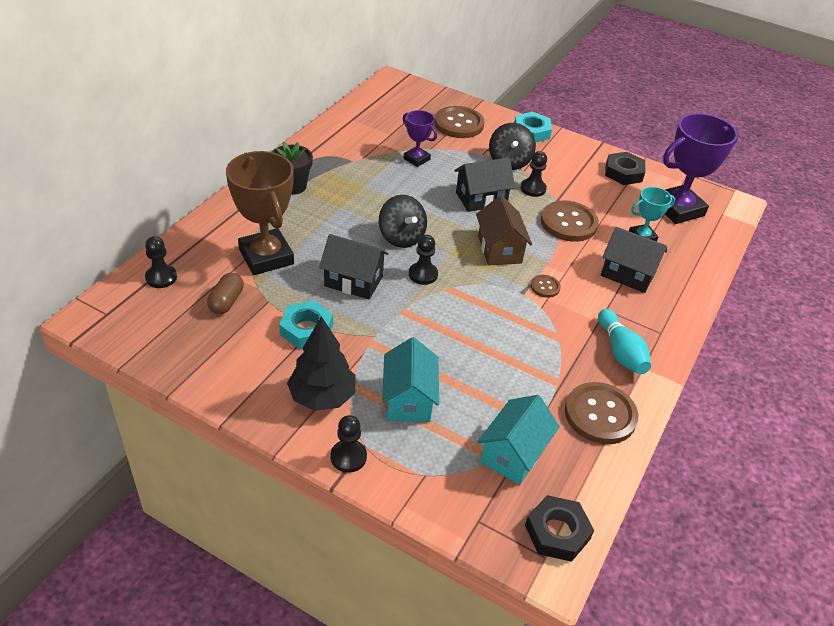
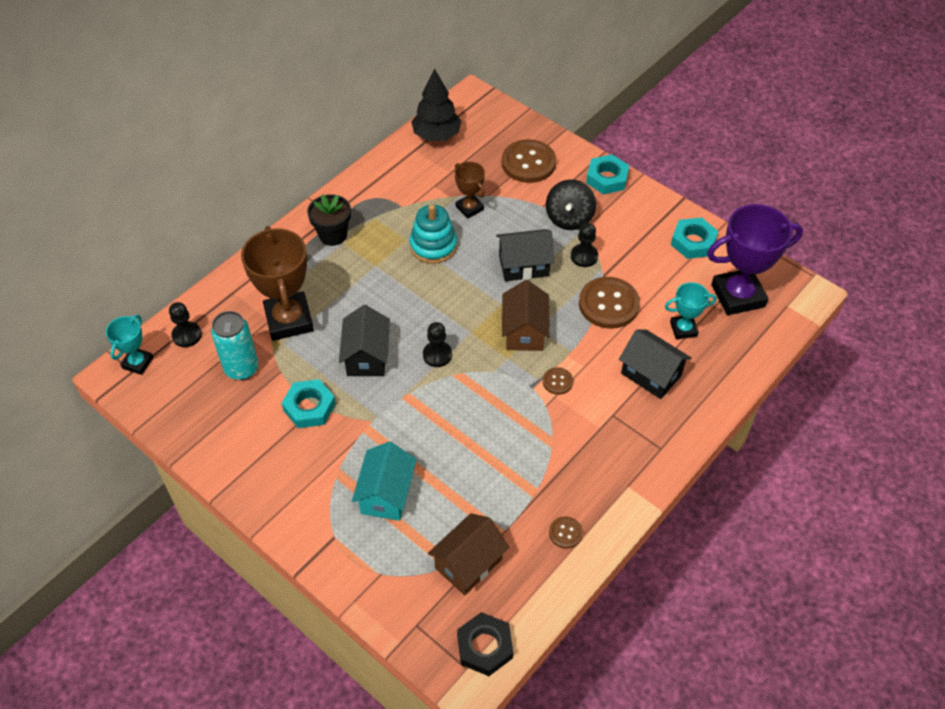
camera: 15 degrees right, 10 degrees up
brown capsule [207,273,244,314] -> turquoise can [211,311,259,380]
black tree [287,316,355,411] -> black tree moved to [411,68,462,141]
black house [319,234,389,299] -> black house turned 60 degrees clockwise [339,305,390,376]
black pawn [330,415,367,473] -> none
black spinning top [379,195,427,248] -> none
purple trophy [403,110,437,167] -> brown trophy [455,162,485,219]
turquoise house [478,395,560,485] -> brown house [428,513,510,595]
brown button [565,382,638,444] -> brown button [549,516,583,549], size x0.48
turquoise bowling pin [598,309,651,374] -> none
black nut [605,152,645,185] -> turquoise nut [671,217,718,259]
none -> turquoise trophy [106,315,153,375]
none -> turquoise stacking toy [410,204,457,264]

